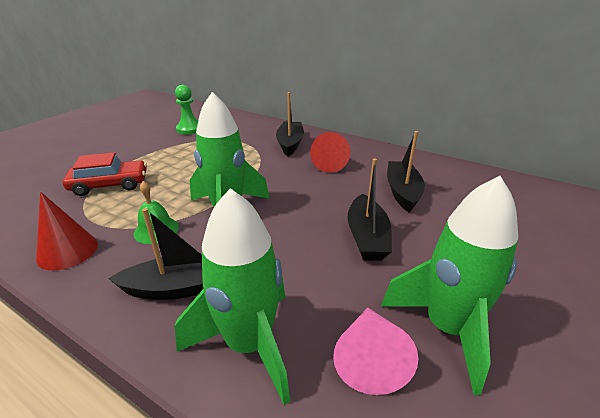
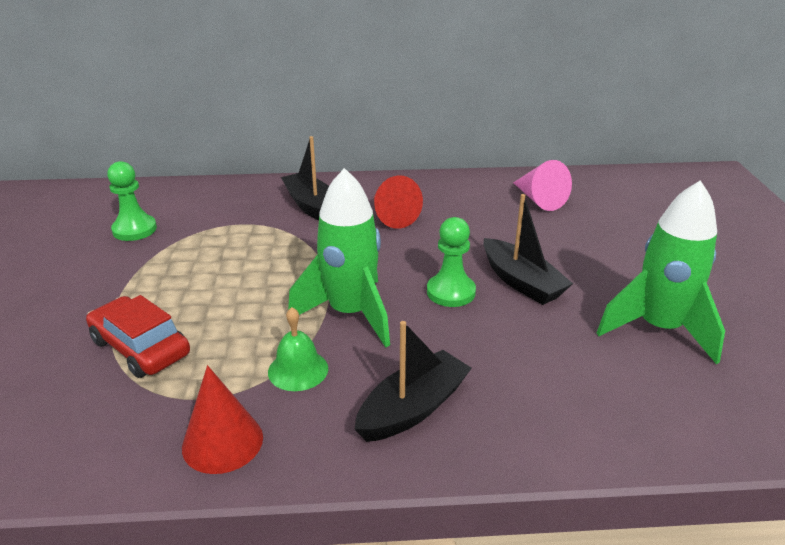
camera: 35 degrees left, 0 degrees up
red car [63,152,147,196] -> red car turned 90 degrees counterclockwise [86,295,190,378]
green rocket [175,188,290,405] -> none
pink cone [333,307,418,395] -> pink cone moved to [513,160,572,211]
black boat [387,131,425,212] -> none
none -> green pawn [427,217,476,307]

